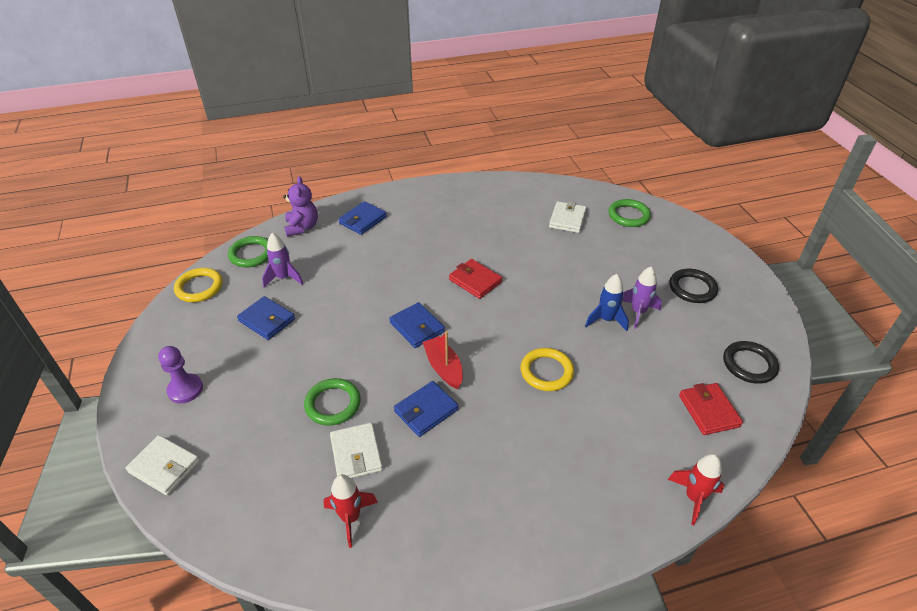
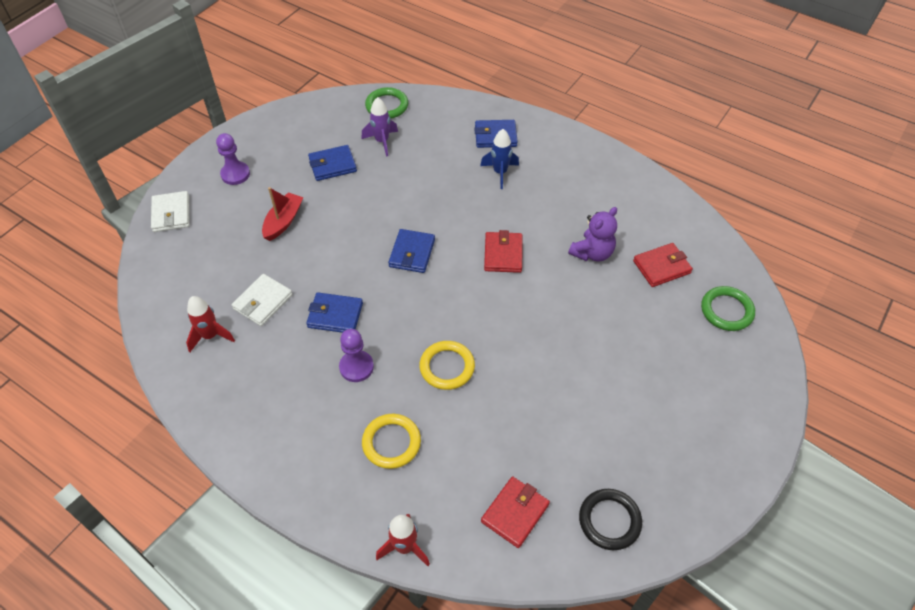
camera: 50 degrees right, 10 degrees up
yellow ring [174,268,223,302] -> yellow ring moved to [362,414,421,469]
blue wallet [237,296,295,340] -> blue wallet turned 75 degrees clockwise [308,145,357,181]
purple teddy bear [283,176,318,237] -> purple teddy bear moved to [568,207,617,262]
green ring [304,378,361,425] -> none
red boat [422,331,463,389] -> red boat moved to [262,187,303,241]
white wallet [549,201,587,233] -> red wallet [633,243,693,287]
blue rocket [585,274,629,331] -> blue rocket moved to [480,129,519,189]
purple rocket [622,267,662,329] -> none
black ring [670,269,718,303] -> none
none -> purple pawn [339,329,374,382]

